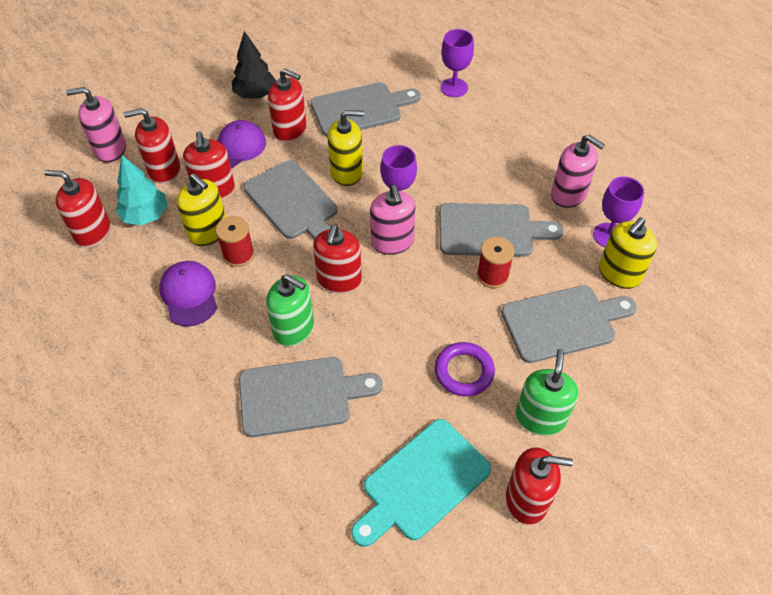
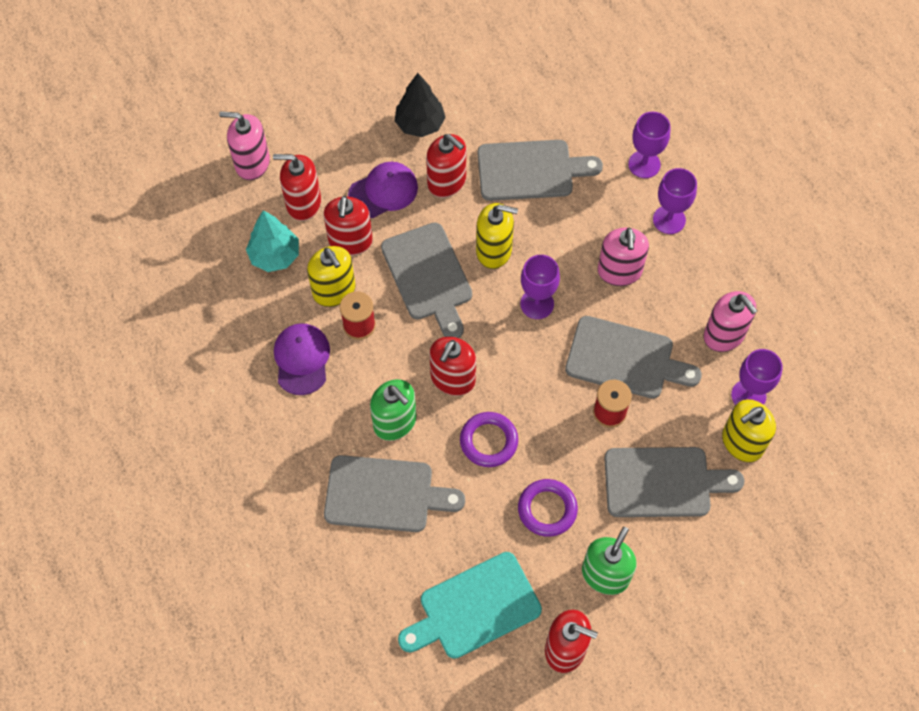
camera: 15 degrees right, 10 degrees up
red soap dispenser [44,170,110,247] -> none
pink soap dispenser [370,185,415,255] -> pink soap dispenser moved to [598,228,649,286]
none -> purple ring [460,412,518,467]
none -> purple goblet [653,168,697,234]

